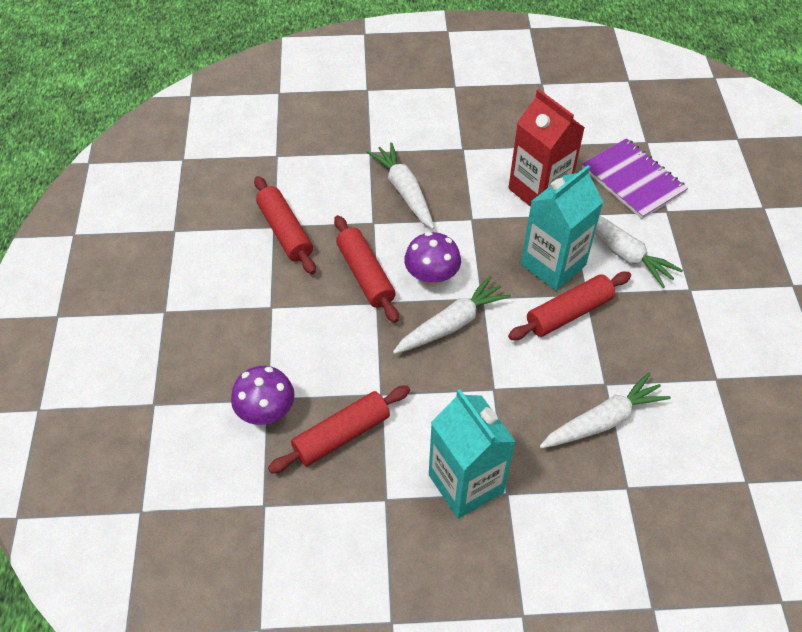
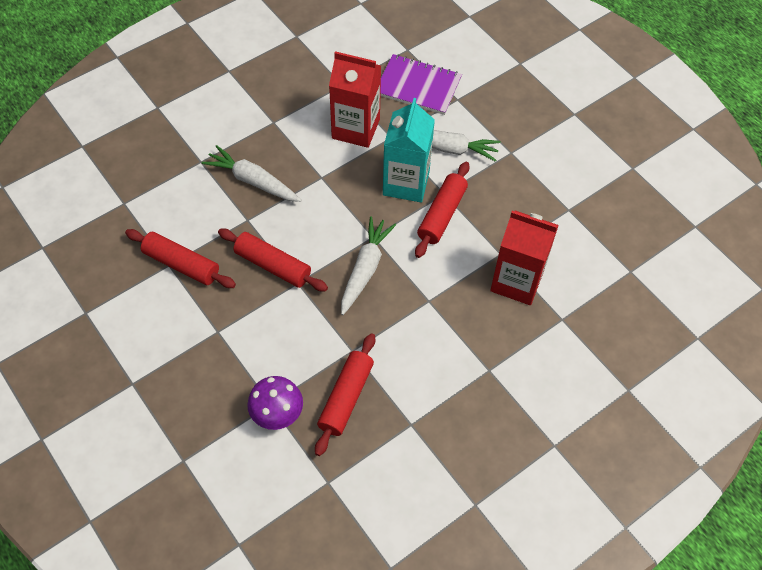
camera: 35 degrees left, 5 degrees up
purple mushroom [404,232,461,287] -> none
turquoise carton [429,389,516,519] -> none
white carrot [540,372,671,449] -> red carton [490,210,559,305]

